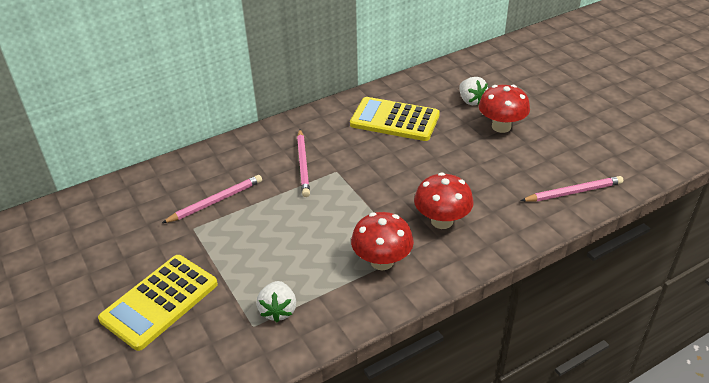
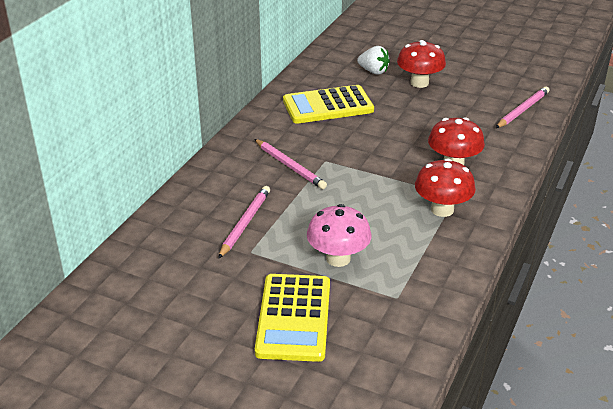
camera: 35 degrees left, 5 degrees down
white strawberry [256,281,296,322] -> none
none -> pink mushroom [307,204,371,267]

